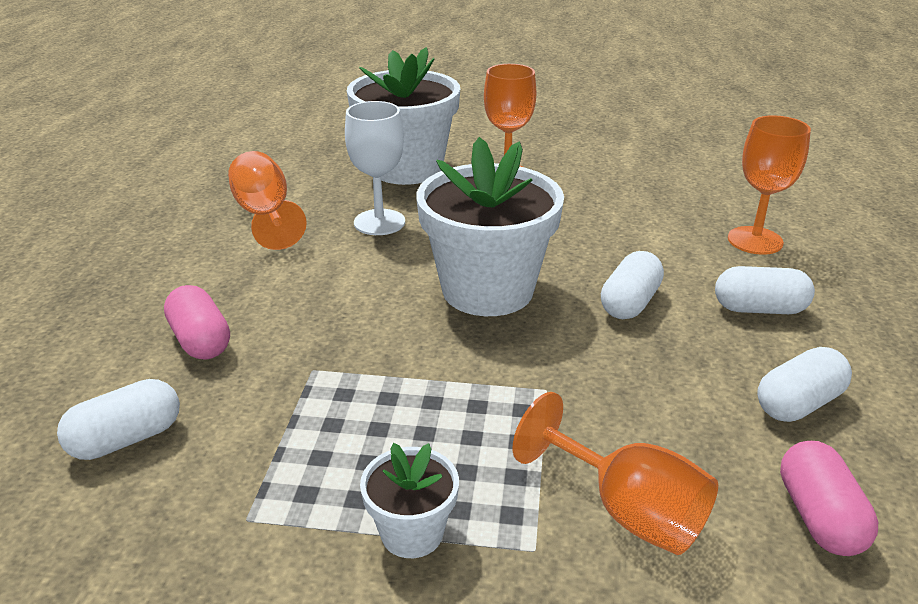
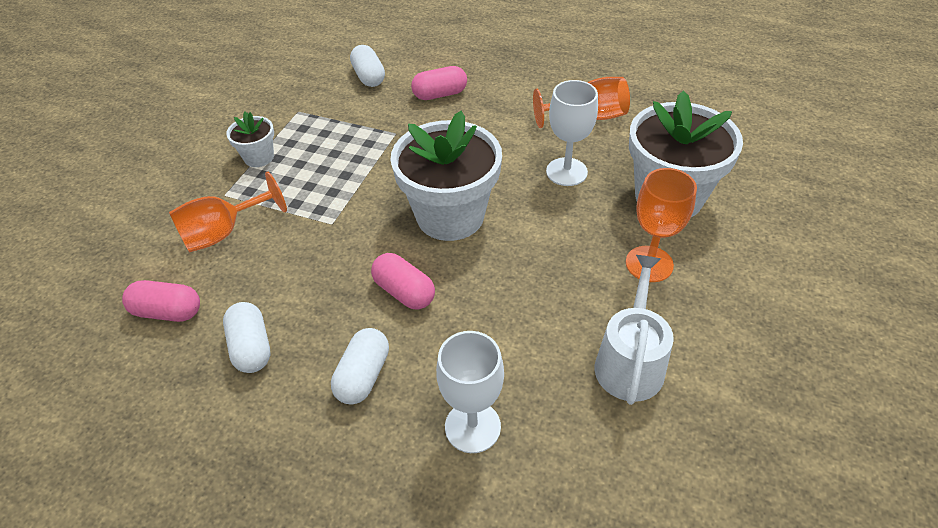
camera: 105 degrees right, 15 degrees up
white capsule [601,251,664,319] -> pink capsule [371,253,435,309]
orange goblet [728,115,811,255] -> white goblet [436,331,504,453]
none -> white watering can [595,255,674,405]

